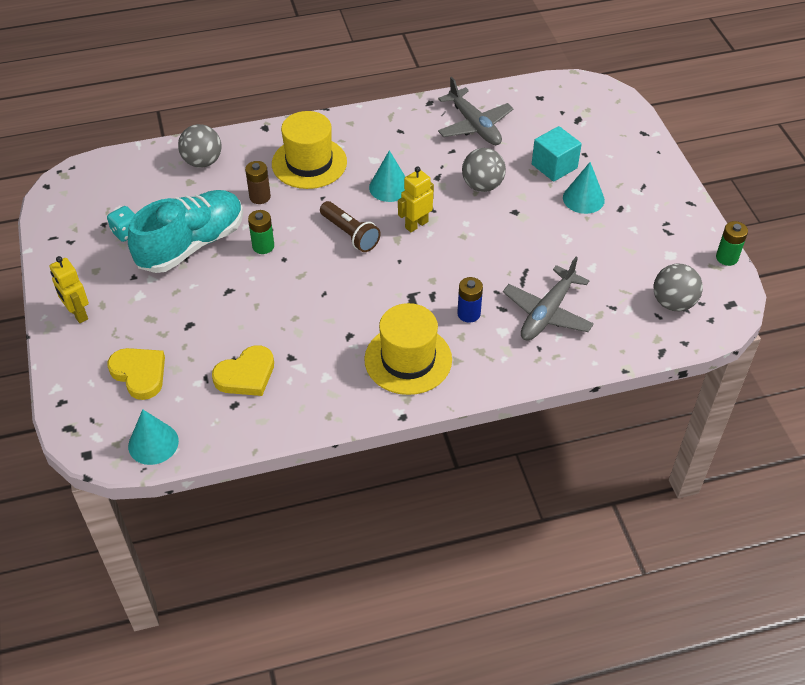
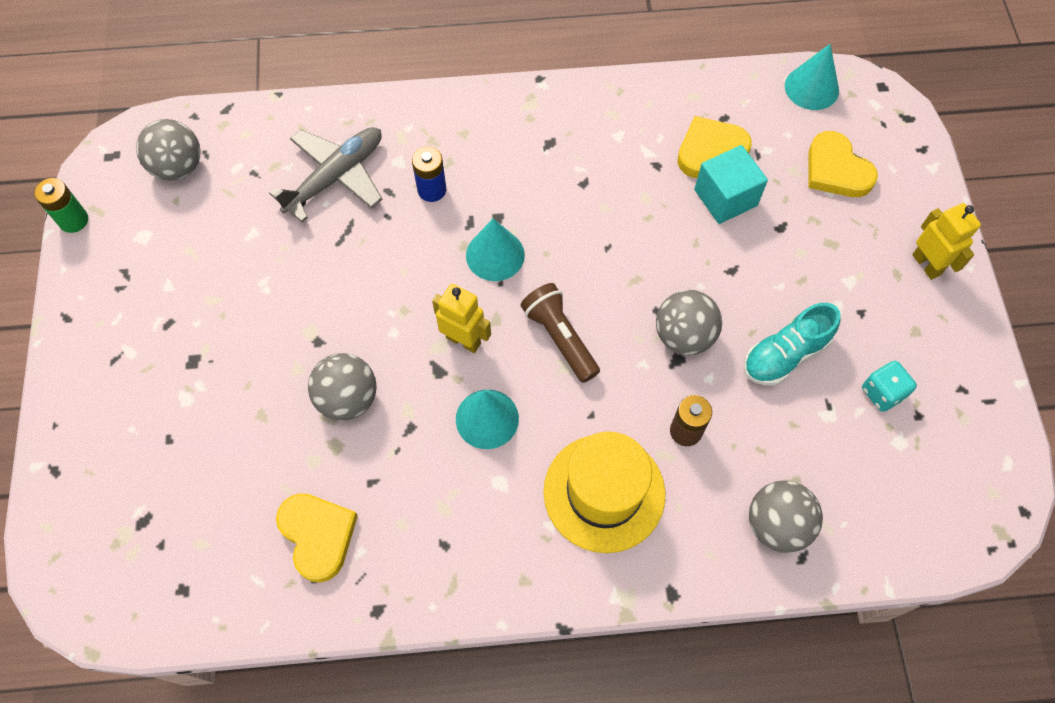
camera: 170 degrees left, 15 degrees up
turquoise shoe [128,190,243,273] -> turquoise shoe [744,303,841,386], size x0.59
green battery [248,210,274,254] -> grey ball [656,290,722,355]
yellow hat [364,303,452,395] -> none
yellow robot [398,167,434,232] -> yellow robot turned 120 degrees counterclockwise [432,284,491,353]
grey plane [438,77,514,145] -> yellow heart [276,493,358,583]
turquoise cube [532,126,582,182] -> turquoise cube moved to [694,145,768,224]
turquoise cone [563,162,605,214] -> turquoise cone moved to [466,219,525,281]

